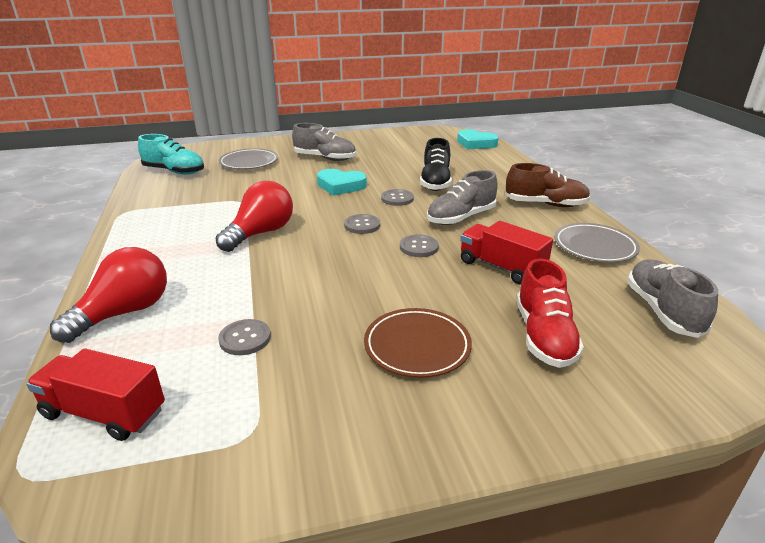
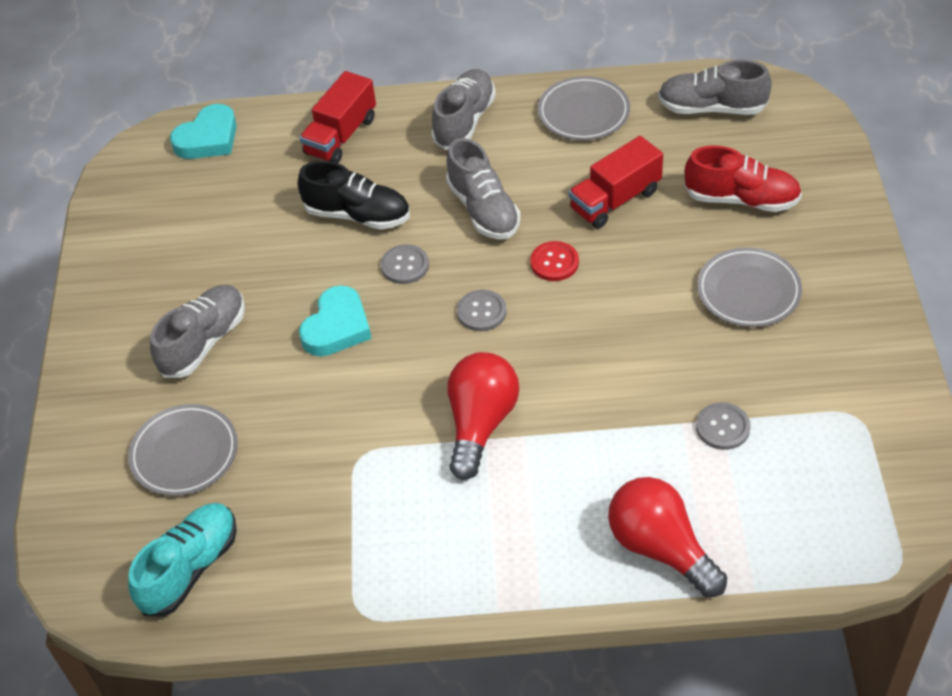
camera: 75 degrees left, 20 degrees up
red truck [26,348,165,441] -> red truck moved to [300,71,376,163]
red light bulb [216,181,293,252] -> red light bulb turned 60 degrees clockwise [448,352,519,480]
brown plate [364,308,472,378] -> grey plate [697,247,802,327]
grey button [400,235,439,257] -> red button [530,241,579,281]
brown shoe [505,163,591,207] -> grey shoe [431,69,496,150]

